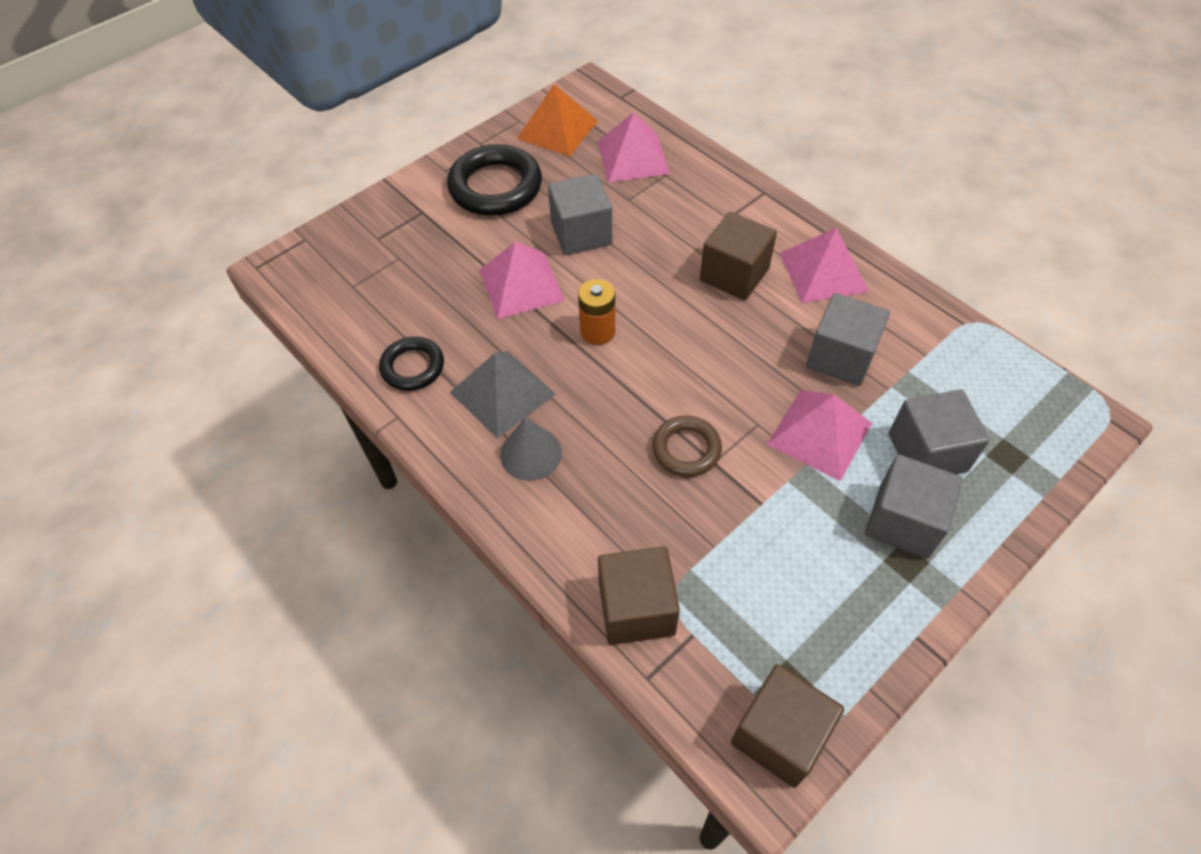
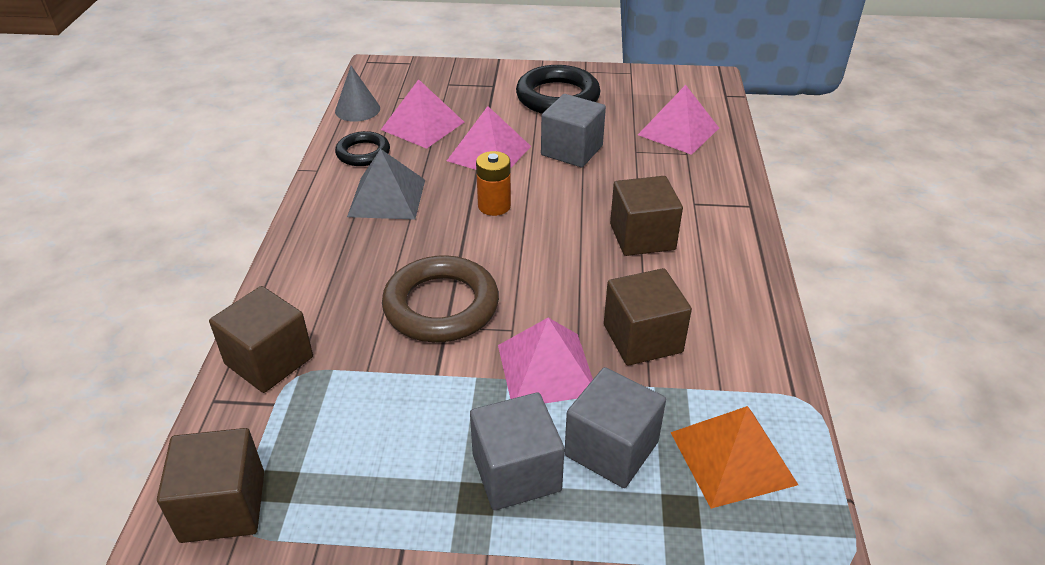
camera: 45 degrees right, 15 degrees down
grey cone [501,417,562,481] -> grey cone moved to [335,66,380,122]
orange pyramid [517,84,598,156] -> orange pyramid moved to [670,406,798,509]
brown ring [652,416,722,477] -> brown ring [382,255,499,342], size x1.71
pink pyramid [780,228,869,303] -> pink pyramid moved to [381,79,464,149]
grey cube [806,293,890,386] -> brown cube [604,268,692,366]

